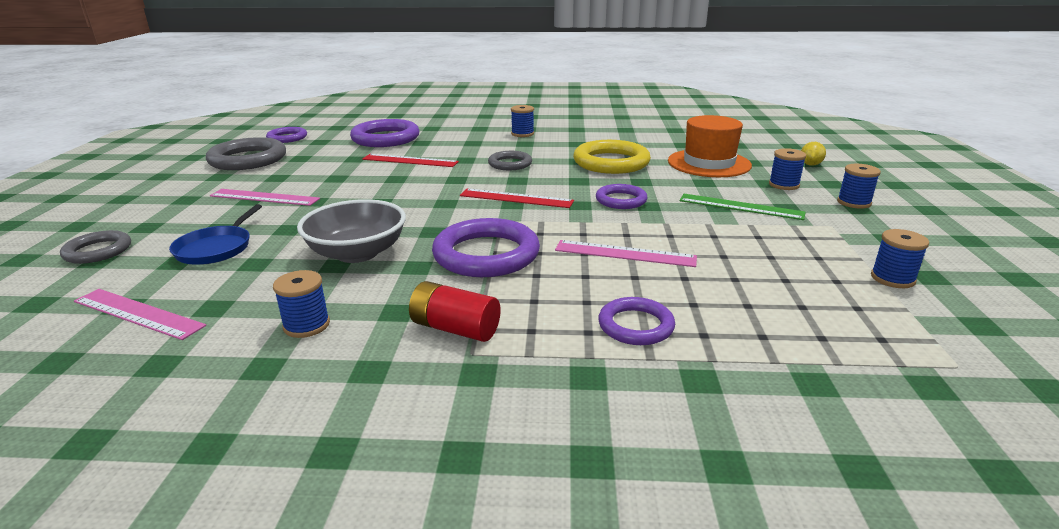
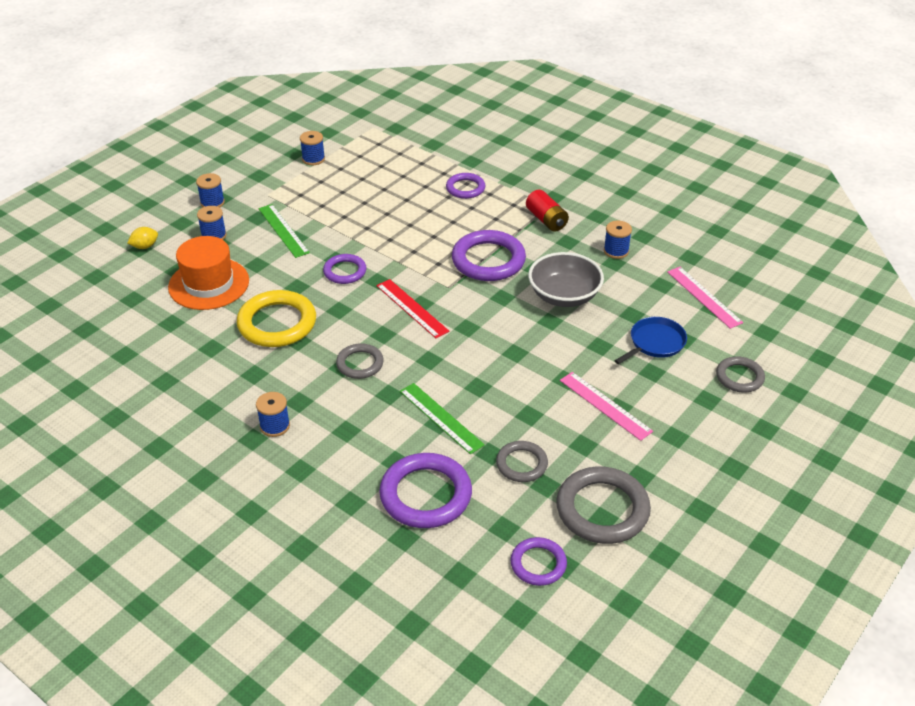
camera: 145 degrees left, 15 degrees up
red ruler [362,154,459,167] -> green ruler [400,383,485,454]
pink ruler [555,240,697,267] -> none
none -> grey ring [496,441,548,482]

